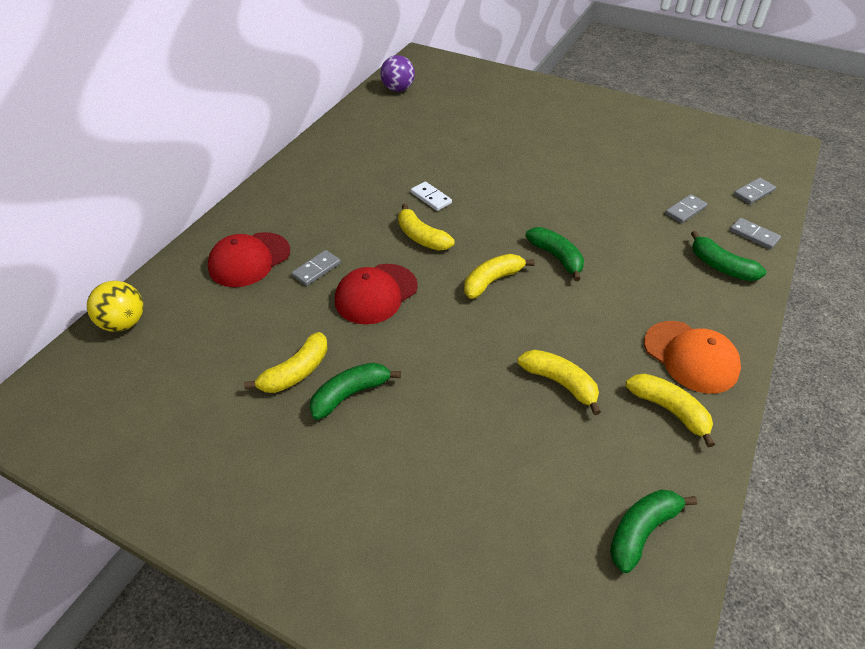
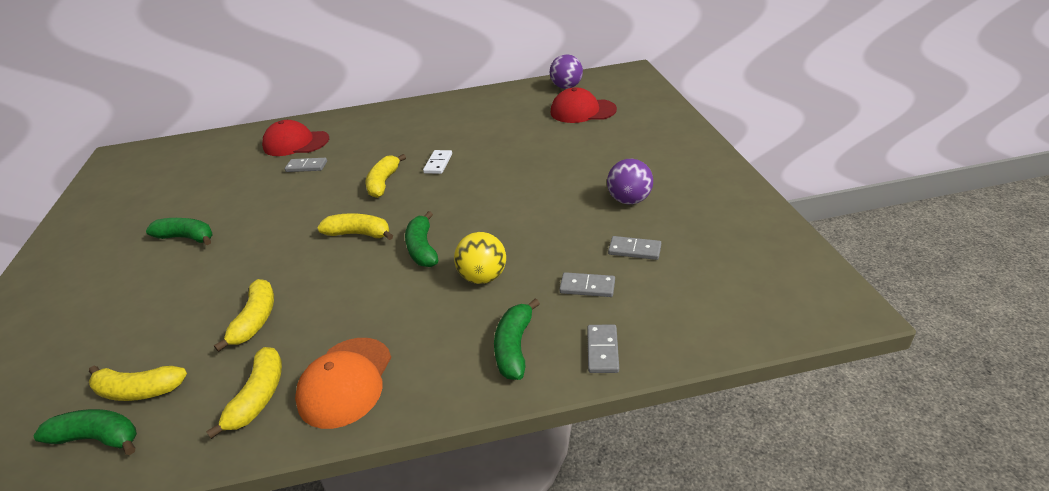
camera: 55 degrees right, 10 degrees down
yellow ball [87,281,144,332] -> yellow ball moved to [454,232,506,284]
yellow banana [244,332,328,393] -> yellow banana moved to [89,365,187,401]
red cap [335,264,418,325] -> red cap moved to [551,87,617,123]
green banana [525,227,584,281] -> green banana turned 150 degrees clockwise [405,211,438,267]
grey domino [734,178,776,204] -> grey domino moved to [608,236,661,260]
none -> purple ball [607,159,653,204]

